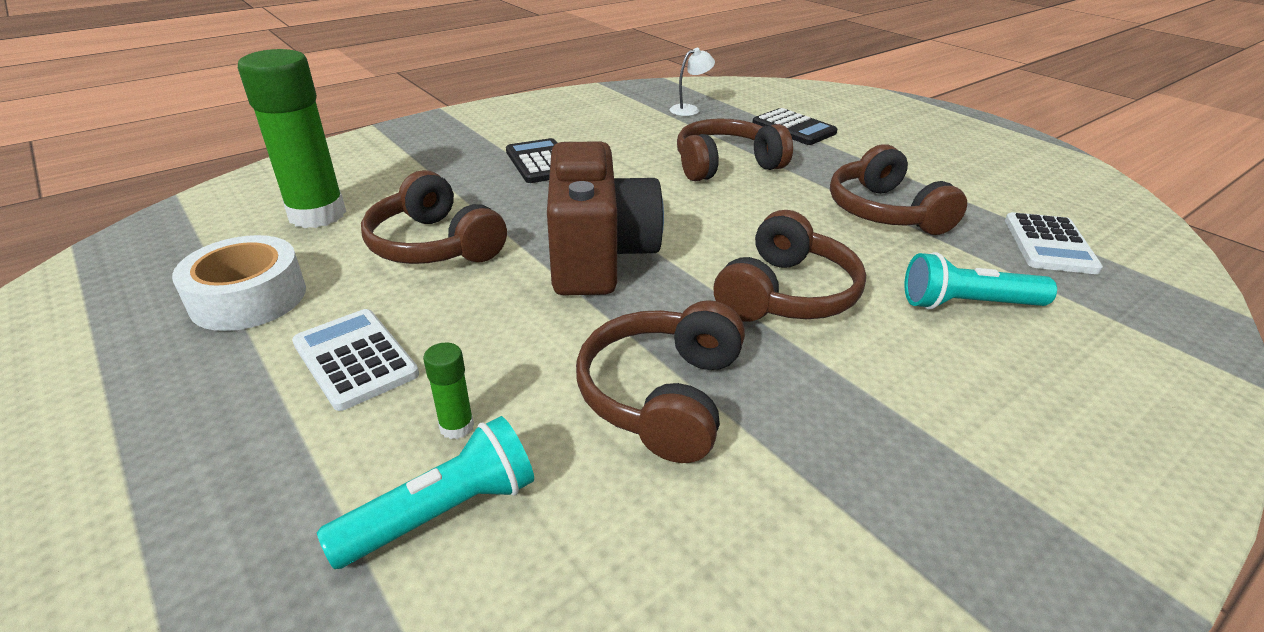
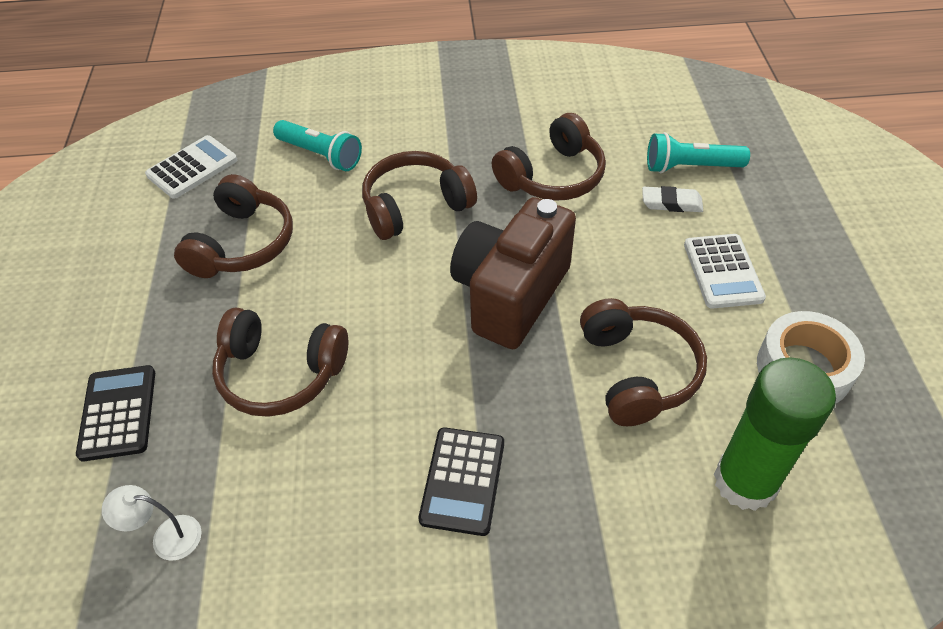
camera: 145 degrees left, 15 degrees up
green glue stick [423,343,474,439] -> white eraser [642,186,703,212]

